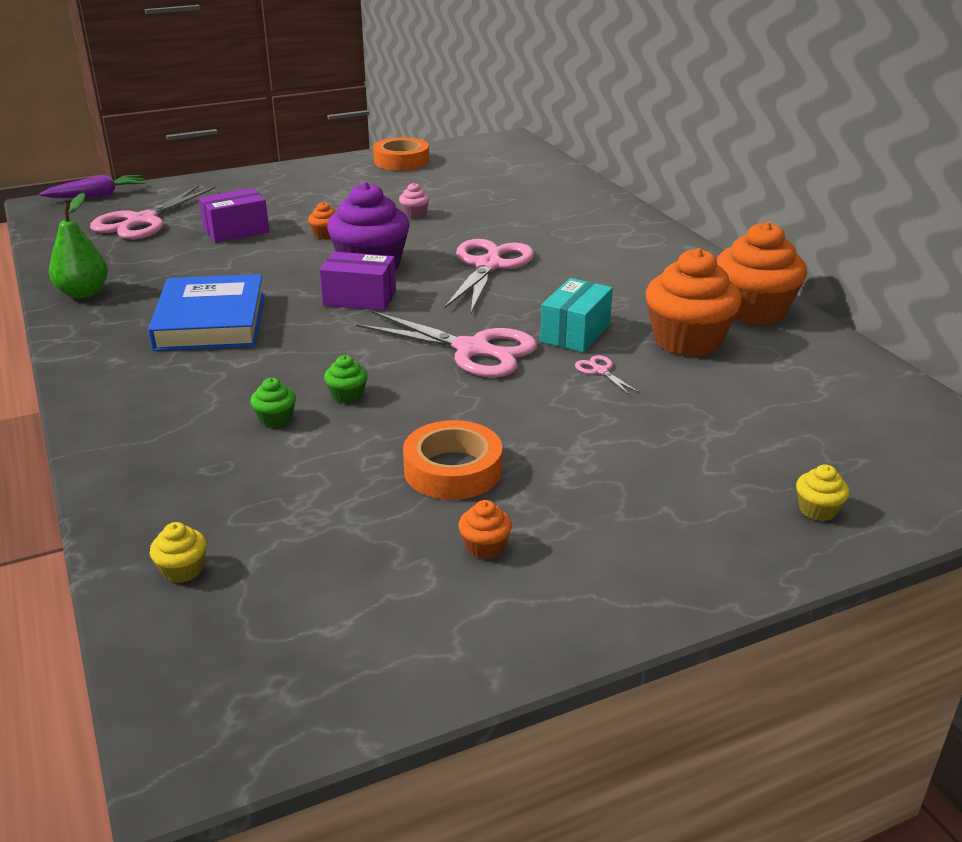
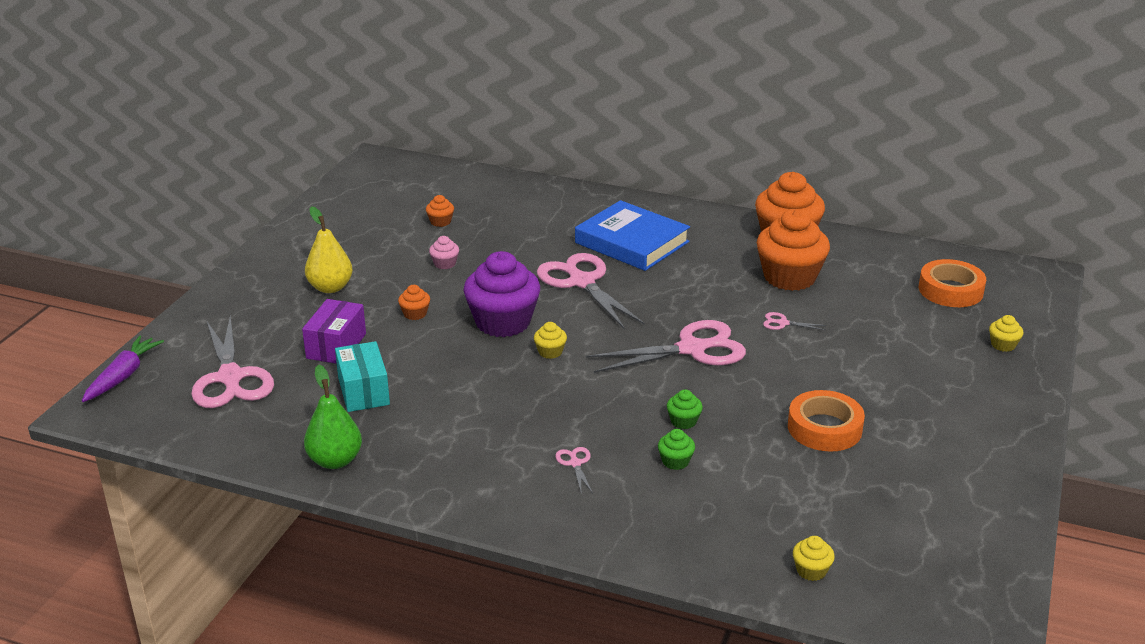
camera: 45 degrees left, 0 degrees up
blue book [148,274,265,351] -> blue book moved to [575,200,690,271]
purple box [320,252,396,311] -> yellow cupcake [534,322,567,359]
orange tape [373,137,429,171] -> orange tape moved to [919,259,986,307]
orange cupcake [458,500,512,559] -> orange cupcake moved to [426,195,454,227]
turquoise box [540,278,613,352] -> turquoise box moved to [335,341,390,412]
none -> yellow pear [305,206,353,293]
none -> pink scissors [555,447,593,493]

